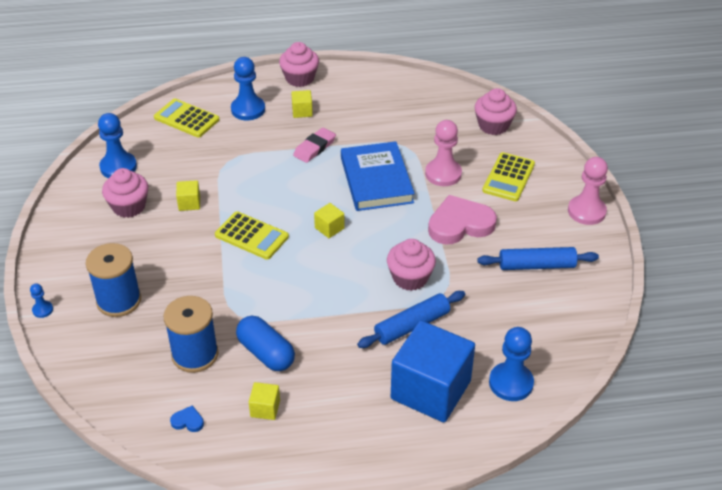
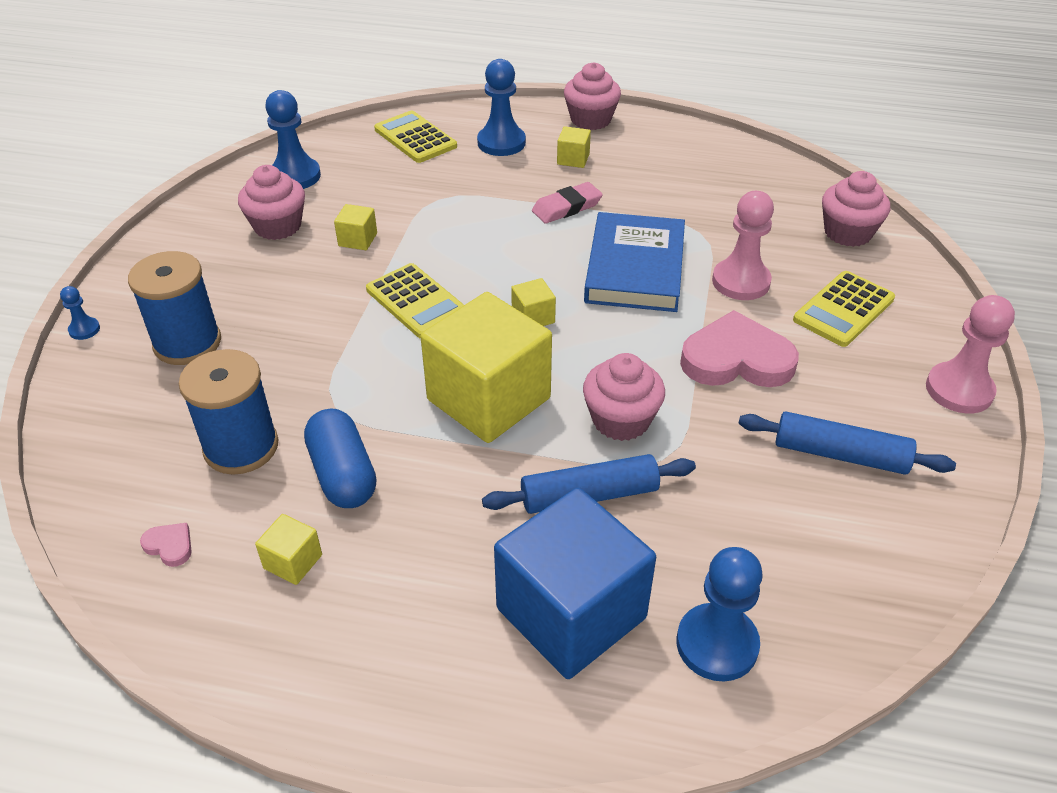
camera: 20 degrees right, 0 degrees up
blue heart [170,405,204,432] -> pink heart [140,523,192,567]
none -> yellow cube [420,292,552,443]

